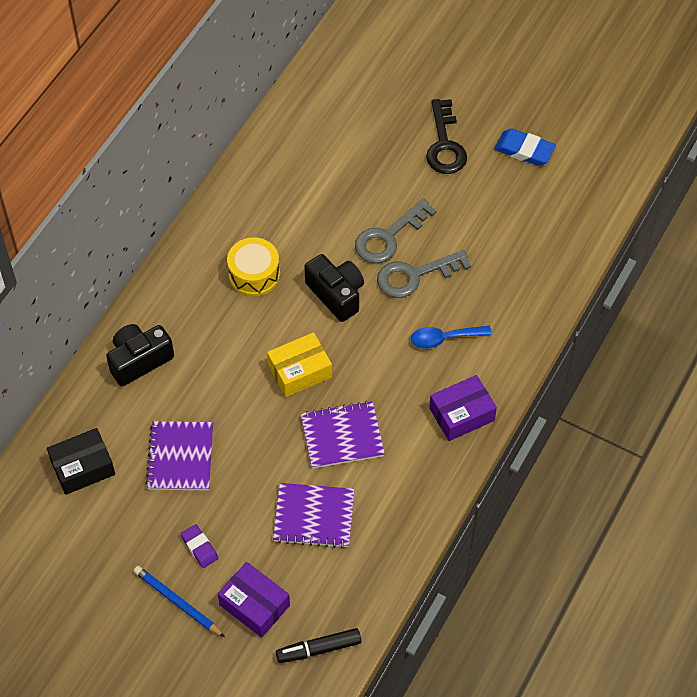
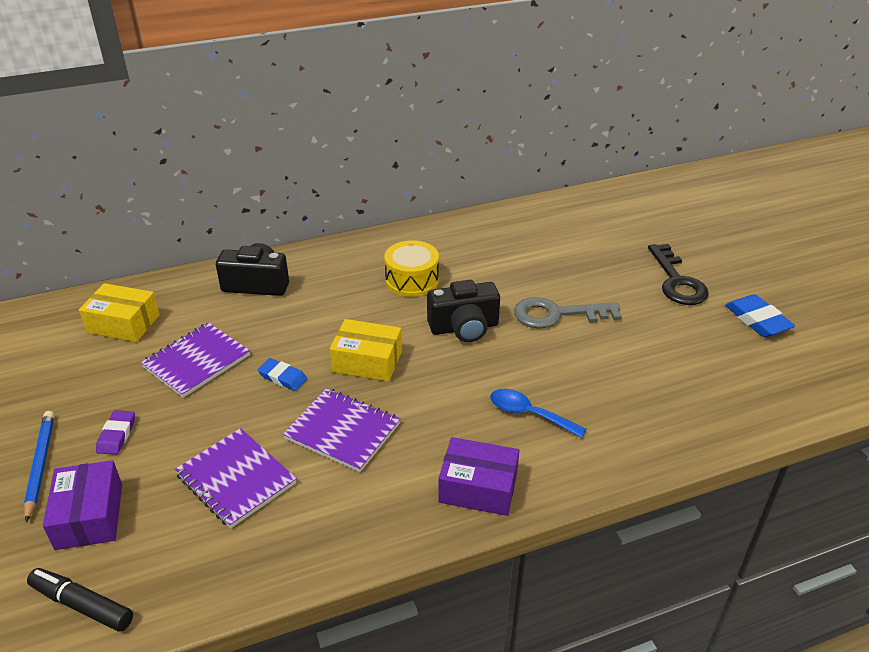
camera: 40 degrees right, 20 degrees down
black box [47,428,115,495] -> yellow box [79,283,160,342]
black camera [304,254,364,322] -> black camera turned 75 degrees clockwise [427,280,500,342]
grey key [377,250,471,298] -> none
black key [426,99,467,174] -> black key turned 45 degrees counterclockwise [648,244,709,305]
none -> blue eraser [258,358,307,391]

